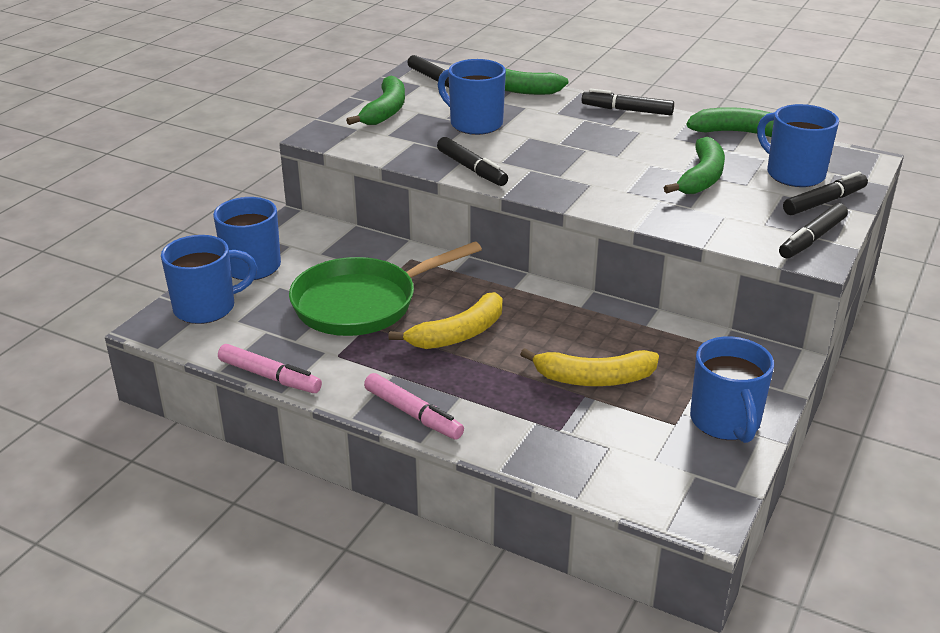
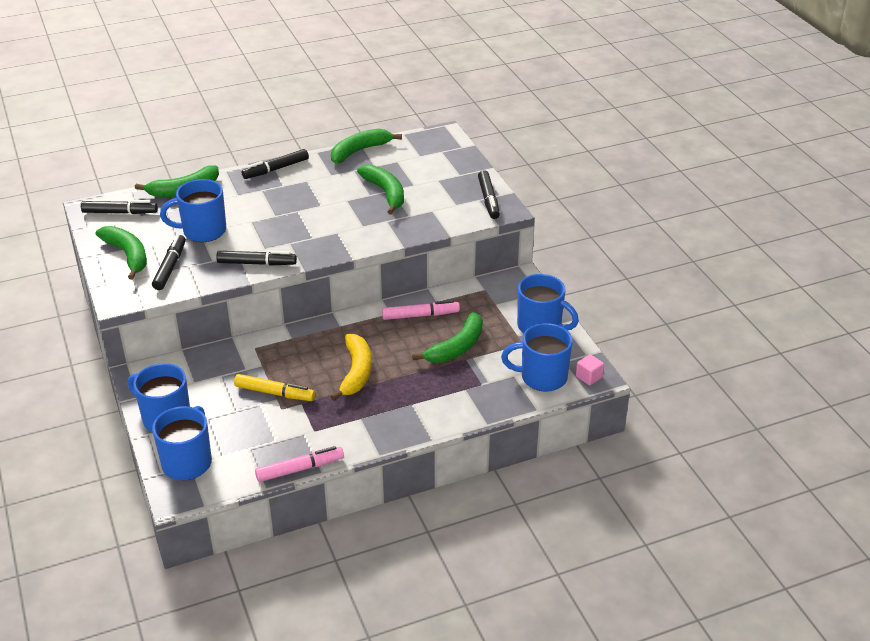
camera: 50 degrees left, 5 degrees up
green pan [289,241,482,336] -> yellow marker [234,374,315,401]
pink marker [364,373,464,439] -> pink marker moved to [382,300,460,320]
yellow banana [520,348,659,386] -> green banana [412,312,483,363]
blue mug [757,104,839,187] -> blue mug moved to [501,323,573,392]
black marker [783,171,868,215] -> black marker moved to [152,235,186,290]
none -> pink cube [576,354,604,385]

